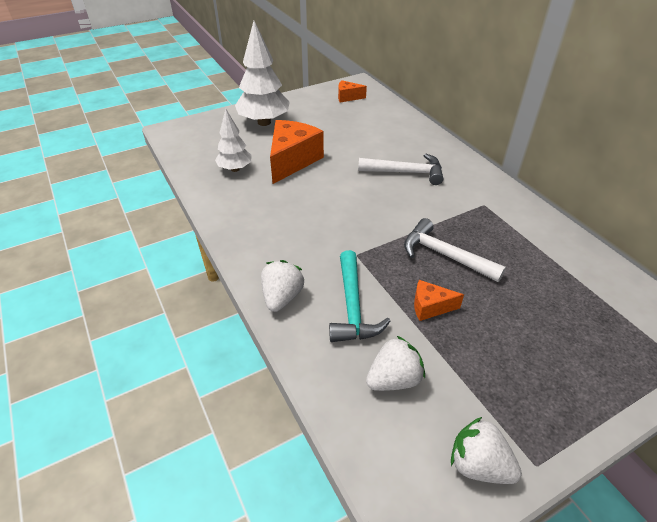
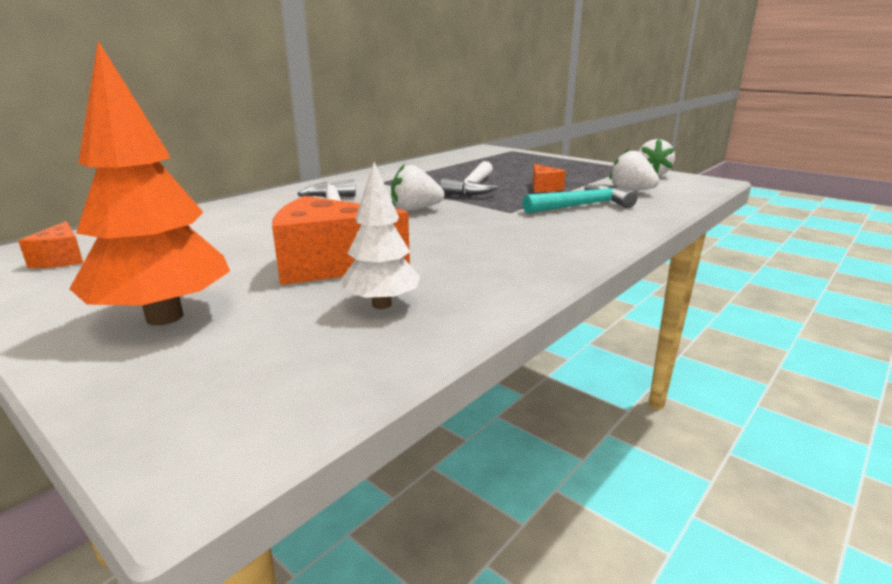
camera: 110 degrees left, 20 degrees down
white tree [235,21,290,126] -> orange tree [69,41,230,325]
white strawberry [261,260,304,312] -> white strawberry moved to [391,164,444,211]

